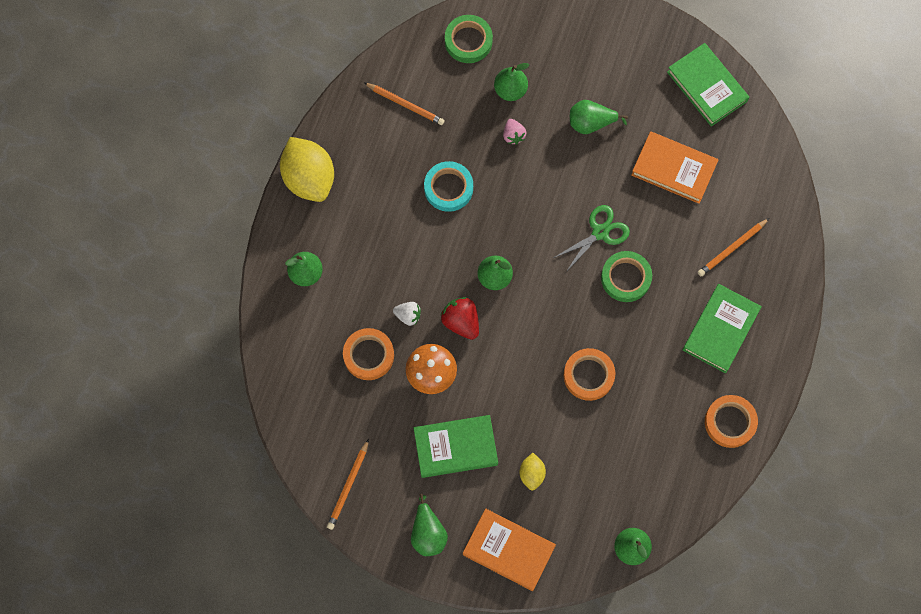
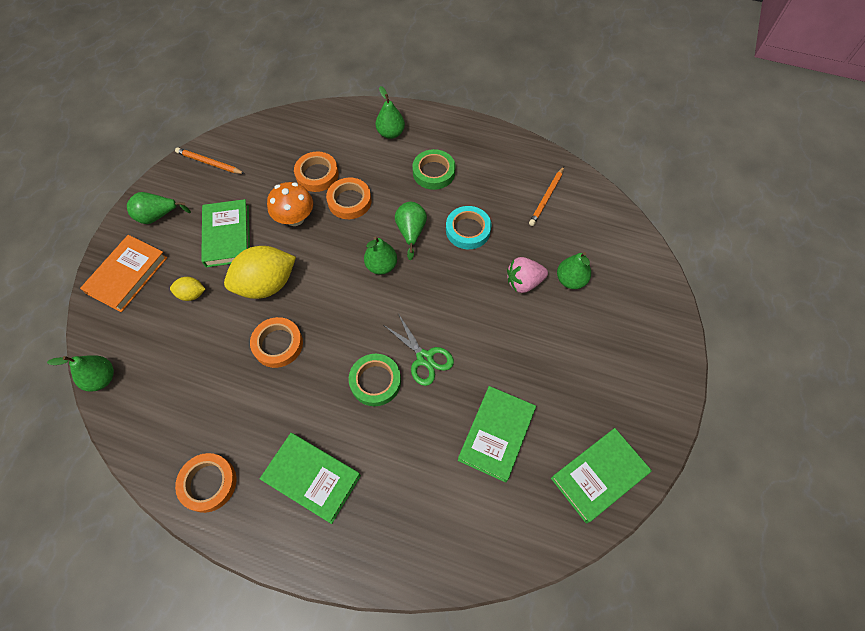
camera: 90 degrees right, 10 degrees down
yellow lemon [280,137,334,202] -> yellow lemon moved to [224,246,296,299]
white strawberry [393,302,421,326] -> orange tape [326,178,372,219]
red strawberry [440,297,479,340] -> none
green tape [445,15,493,63] -> green tape moved to [412,149,455,190]
pink strawberry [503,119,526,145] -> pink strawberry [507,257,548,293], size x1.55
green pear [570,100,628,134] -> green pear moved to [395,202,427,260]
orange book [631,131,718,204] -> green book [458,386,536,482]
orange pencil [698,218,769,276] -> none

